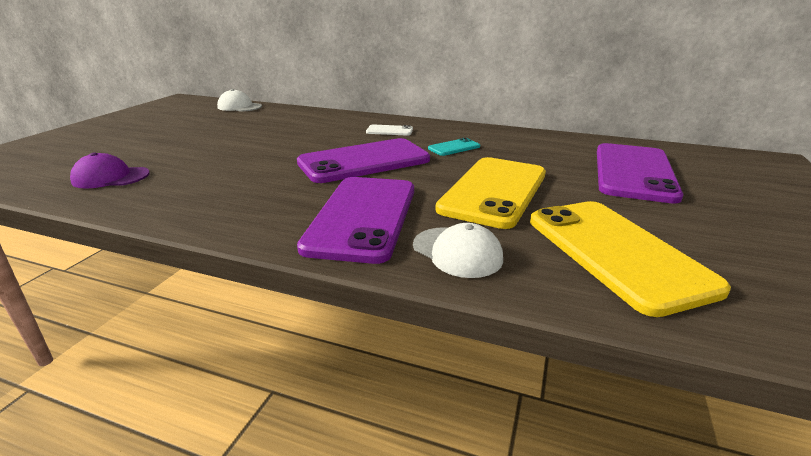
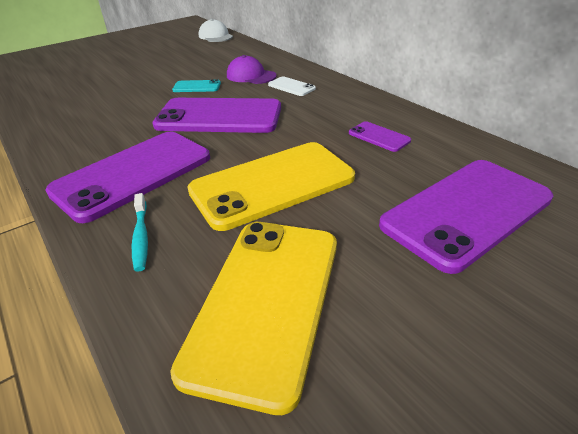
camera: 35 degrees right, 10 degrees up
purple cap [70,152,150,189] -> purple cap moved to [227,55,277,84]
white cap [413,223,503,278] -> turquoise toothbrush [132,193,148,272]
turquoise phone [428,138,480,156] -> turquoise phone moved to [172,79,221,92]
none -> purple phone [349,121,411,152]

